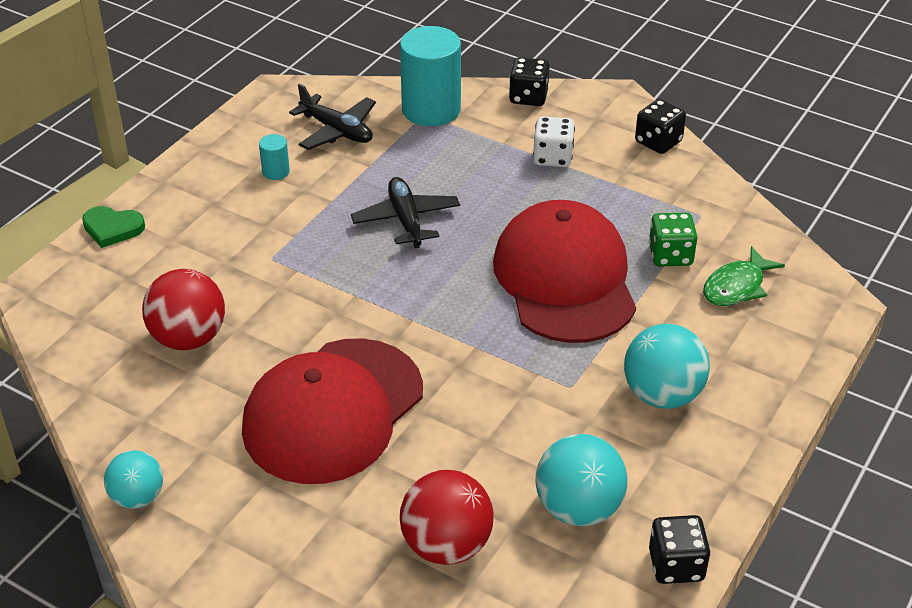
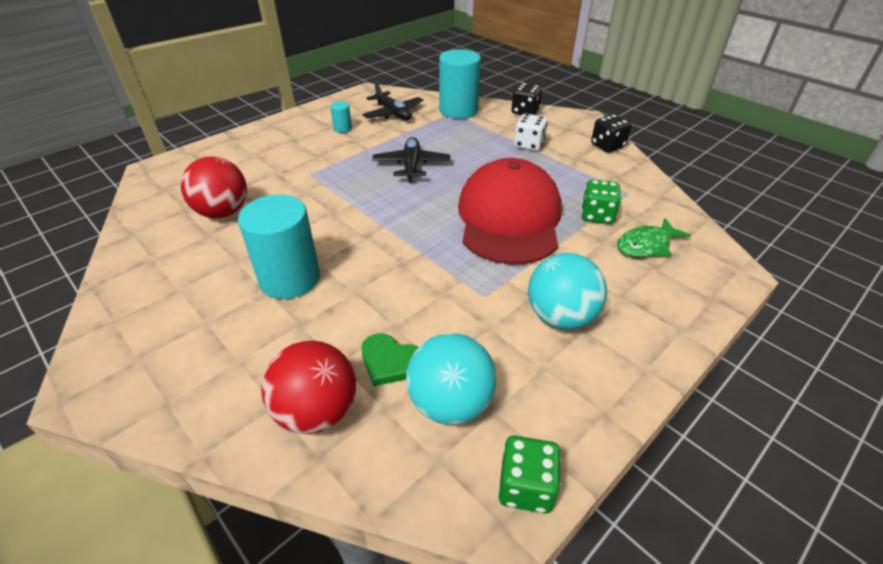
camera: 15 degrees right, 0 degrees up
green heart [82,206,145,248] -> green heart moved to [361,333,419,386]
turquoise ball [104,450,163,509] -> none
red cap [242,338,423,484] -> turquoise cylinder [238,195,320,299]
black dice [649,515,710,584] -> green dice [498,436,561,514]

